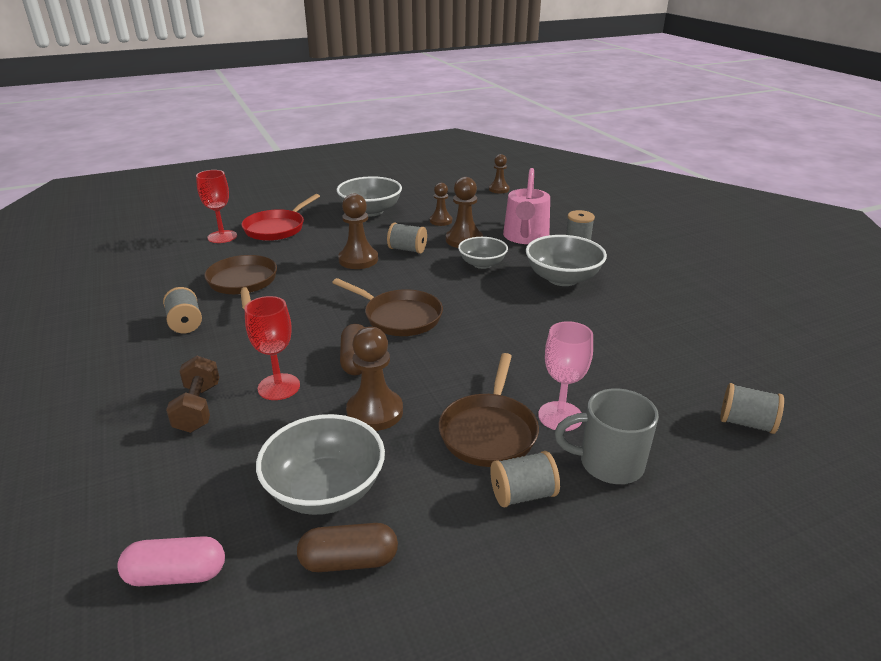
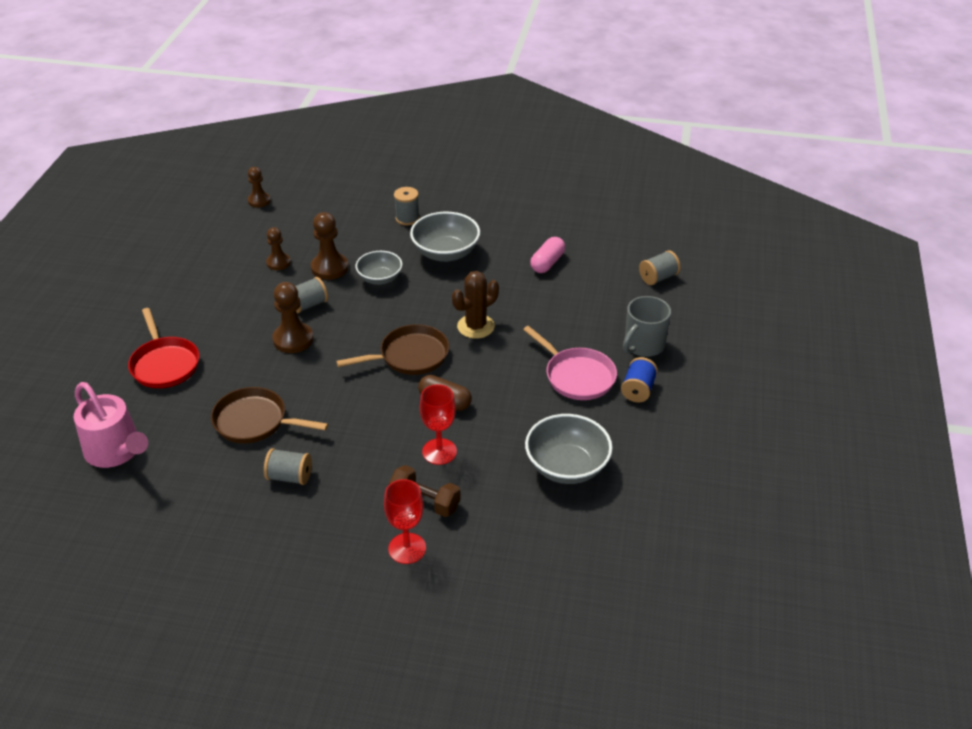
camera: 55 degrees left, 10 degrees up
pink capsule [117,536,225,586] -> pink capsule moved to [530,237,565,273]
red goblet [196,170,237,243] -> red goblet moved to [384,479,426,564]
brown capsule [297,523,398,572] -> none
grey bowl [337,176,402,216] -> none
brown pawn [346,327,403,431] -> none
brown pan [439,353,539,467] -> pink pan [523,326,617,400]
grey spool [490,451,560,507] -> blue spool [621,357,658,402]
pink watering can [503,168,550,244] -> pink watering can moved to [74,382,148,468]
pink goblet [538,321,593,431] -> none
none -> brown cactus [452,271,499,339]

